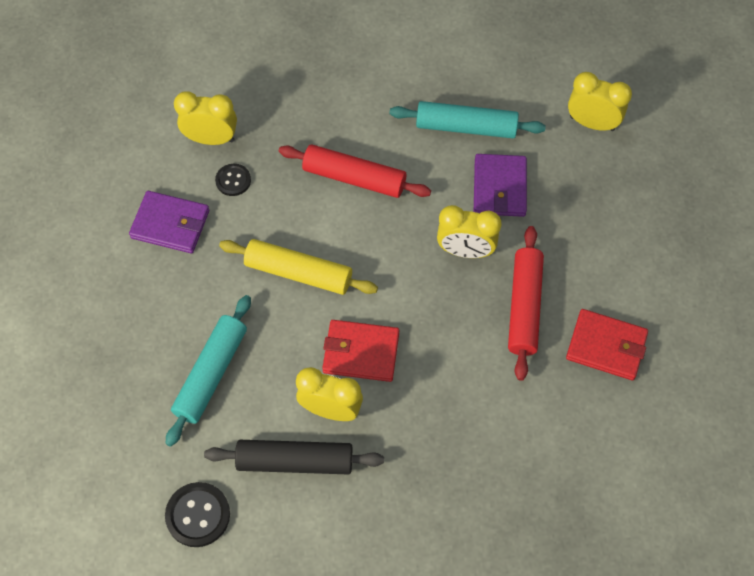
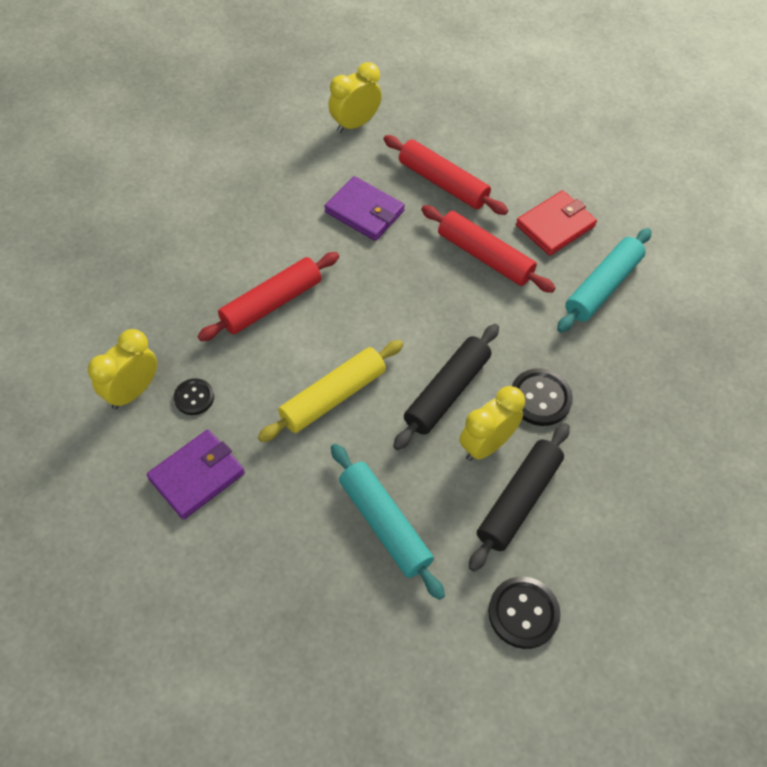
camera: 60 degrees left, 5 degrees down
red wallet [322,320,399,382] -> black rolling pin [393,324,499,450]
turquoise rolling pin [389,101,546,138] -> turquoise rolling pin moved to [557,228,652,333]
yellow clock [437,205,501,258] -> none
none -> red rolling pin [383,135,508,215]
none -> black button [512,368,573,426]

